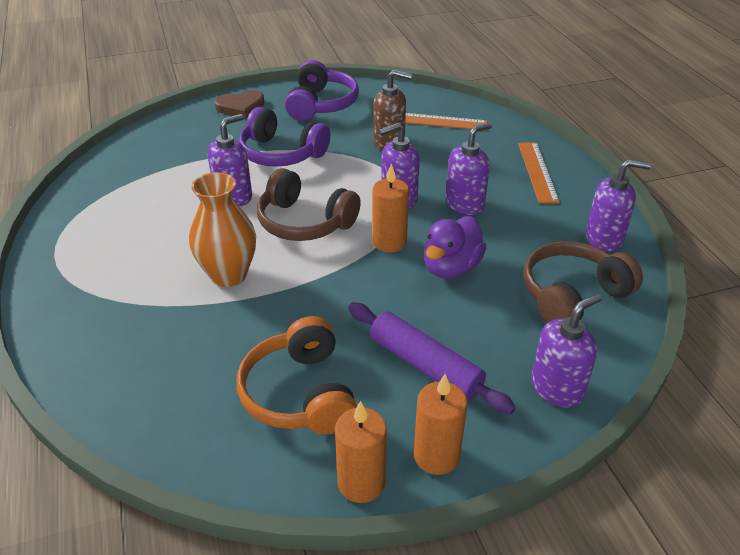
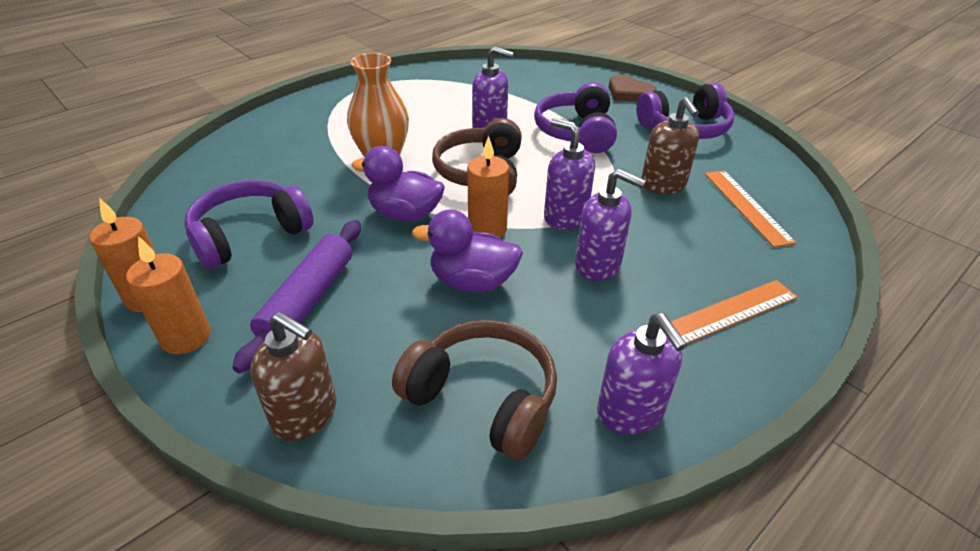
camera: 65 degrees right, 0 degrees up
orange headphones [237,316,357,435] -> purple headphones [184,180,314,269]
purple soap dispenser [531,294,602,407] -> brown soap dispenser [250,312,336,441]
none -> purple duck [352,146,445,221]

